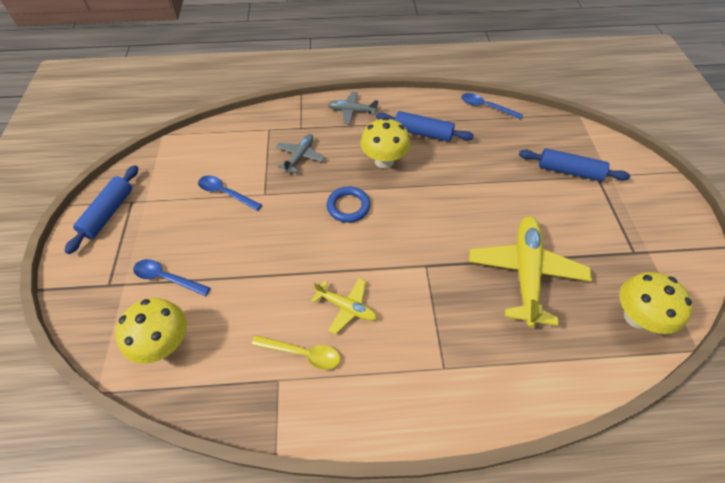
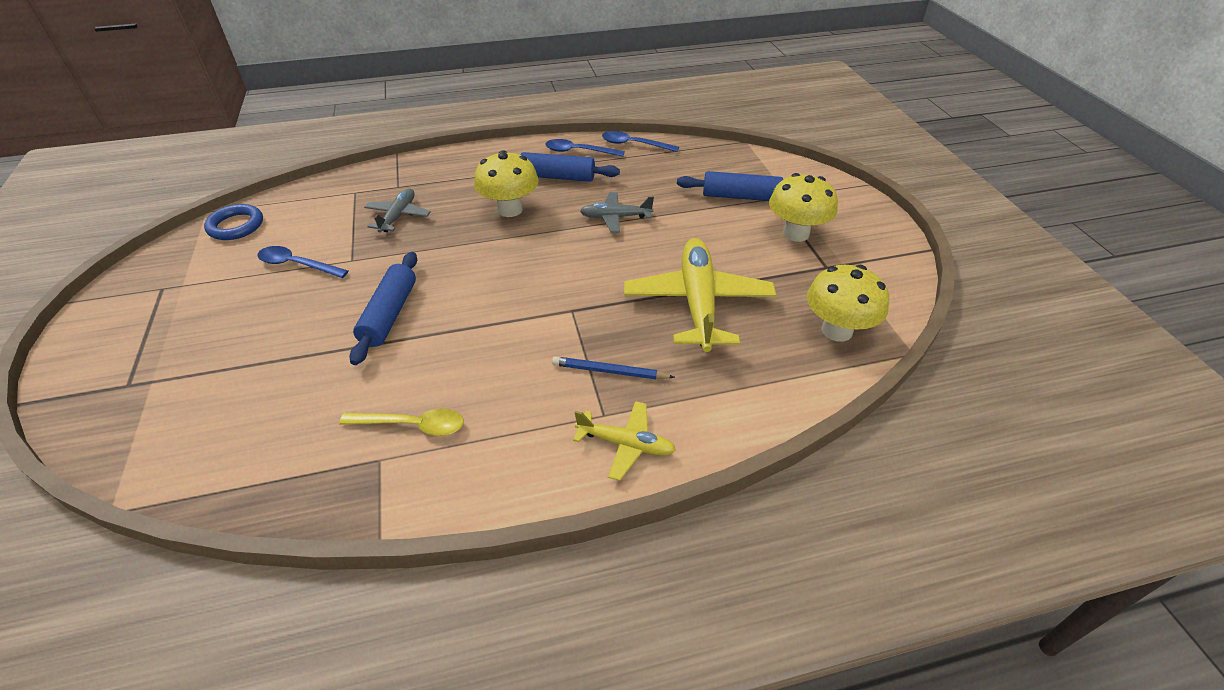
camera: 10 degrees left, 10 degrees down
blue rolling pin [65,165,138,254] -> blue rolling pin moved to [350,252,417,365]
yellow mushroom [115,298,187,364] -> yellow mushroom moved to [769,173,838,242]
blue spoon [133,259,210,296] -> blue spoon moved to [545,139,625,157]
yellow plane [311,278,377,334] -> yellow plane moved to [573,401,676,481]
blue ring [327,187,370,223] -> blue ring moved to [204,204,263,240]
grey plane [328,92,379,124] -> grey plane moved to [580,192,654,233]
none -> blue pencil [552,356,675,379]

